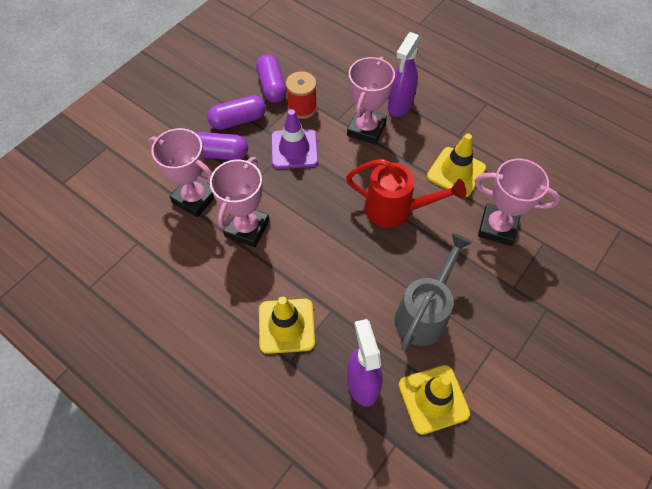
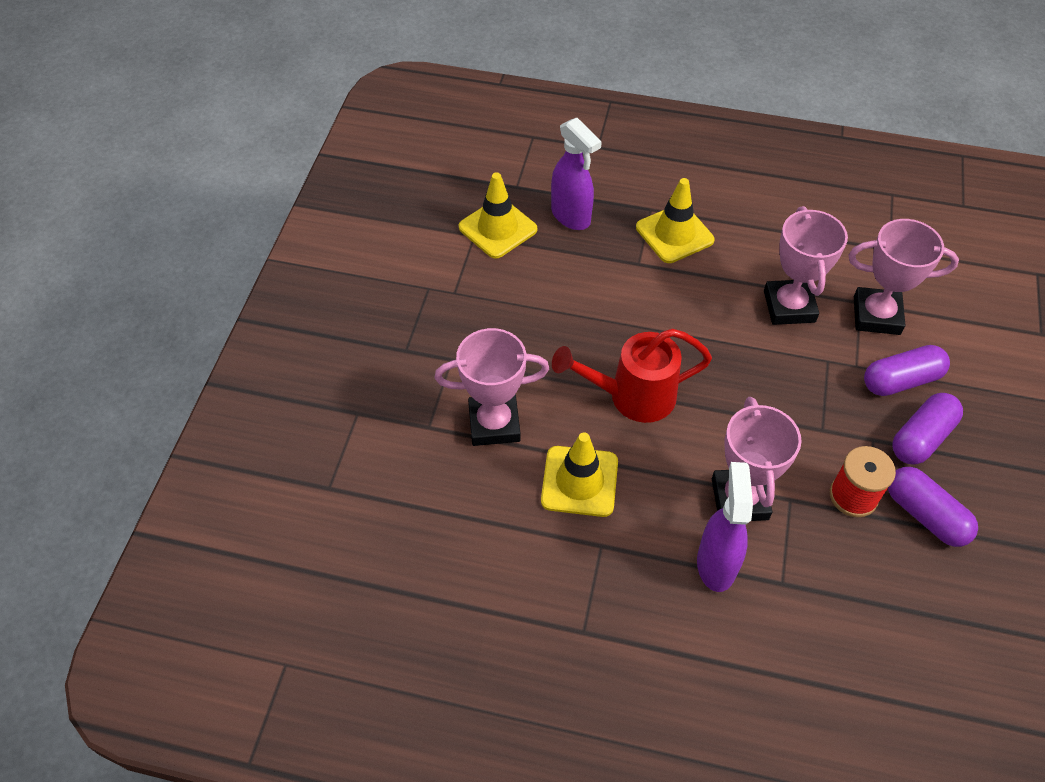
camera: 155 degrees right, 5 degrees down
purple traffic cone [271,109,318,169] -> none
grey watering can [395,233,472,351] -> none

